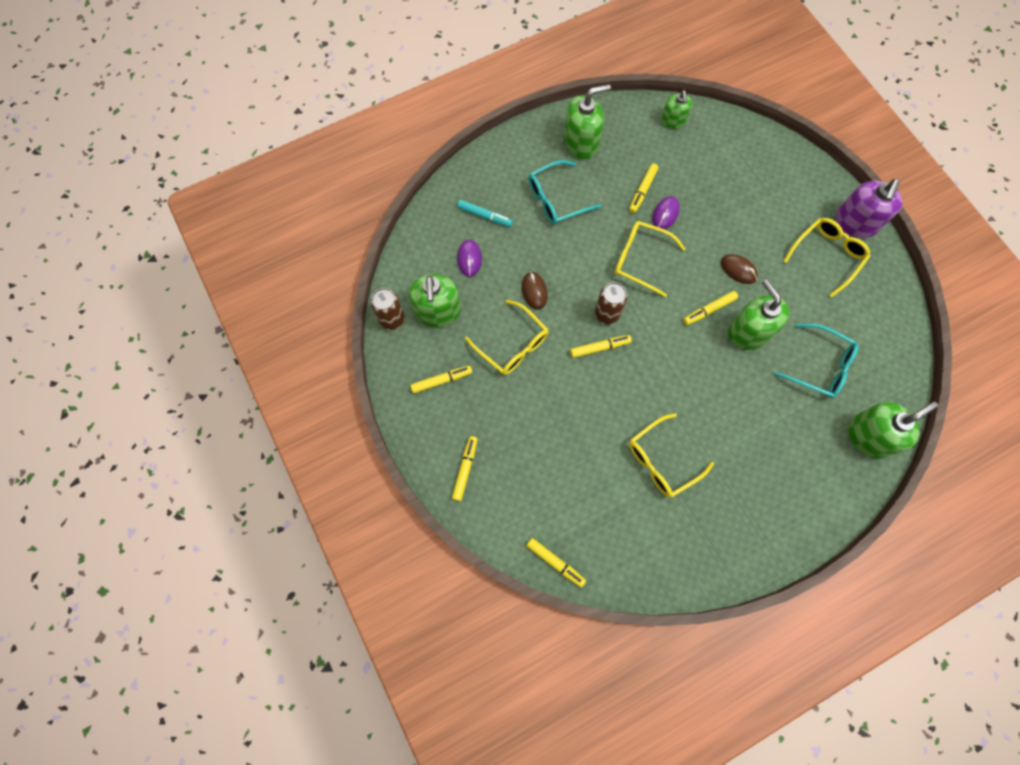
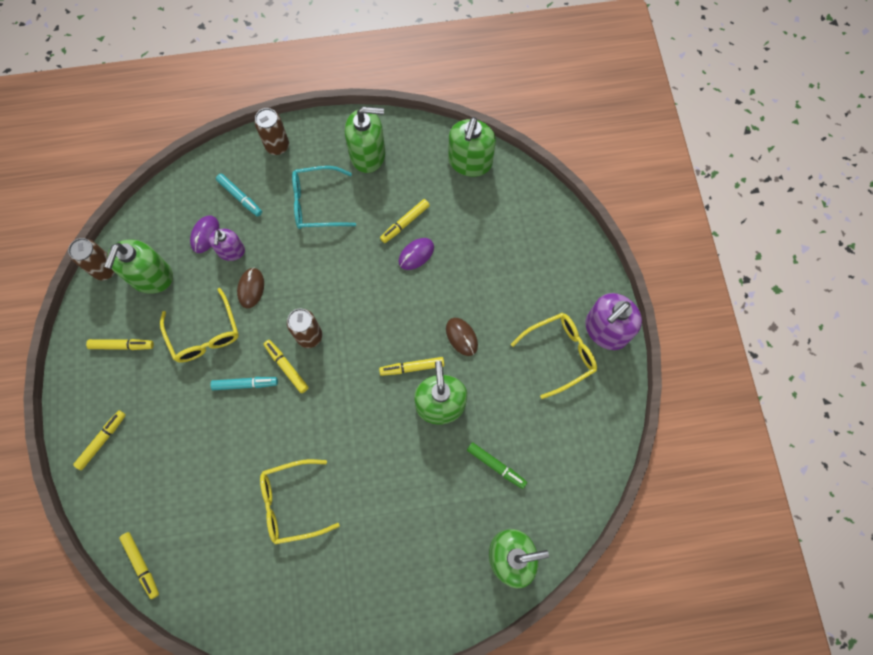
camera: 20 degrees right, 0 degrees up
yellow marker [570,335,632,358] -> yellow marker turned 135 degrees counterclockwise [264,340,309,393]
yellow glasses [614,221,685,297] -> none
green soap dispenser [661,90,692,129] -> green soap dispenser [448,117,496,177], size x1.64
turquoise glasses [774,324,859,398] -> green marker [467,442,527,489]
none -> purple soap dispenser [209,229,245,261]
none -> turquoise marker [210,377,278,390]
none -> brown can [255,108,289,155]

